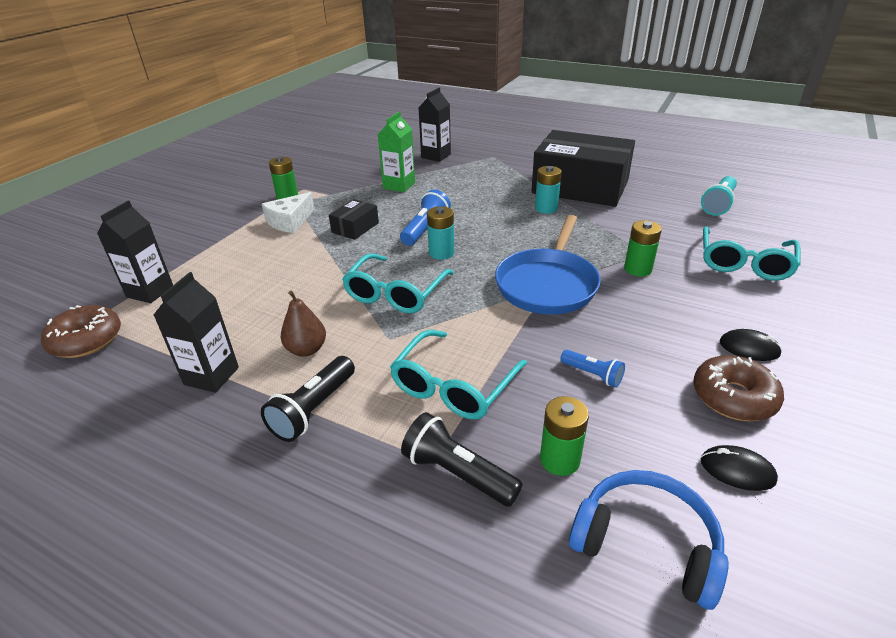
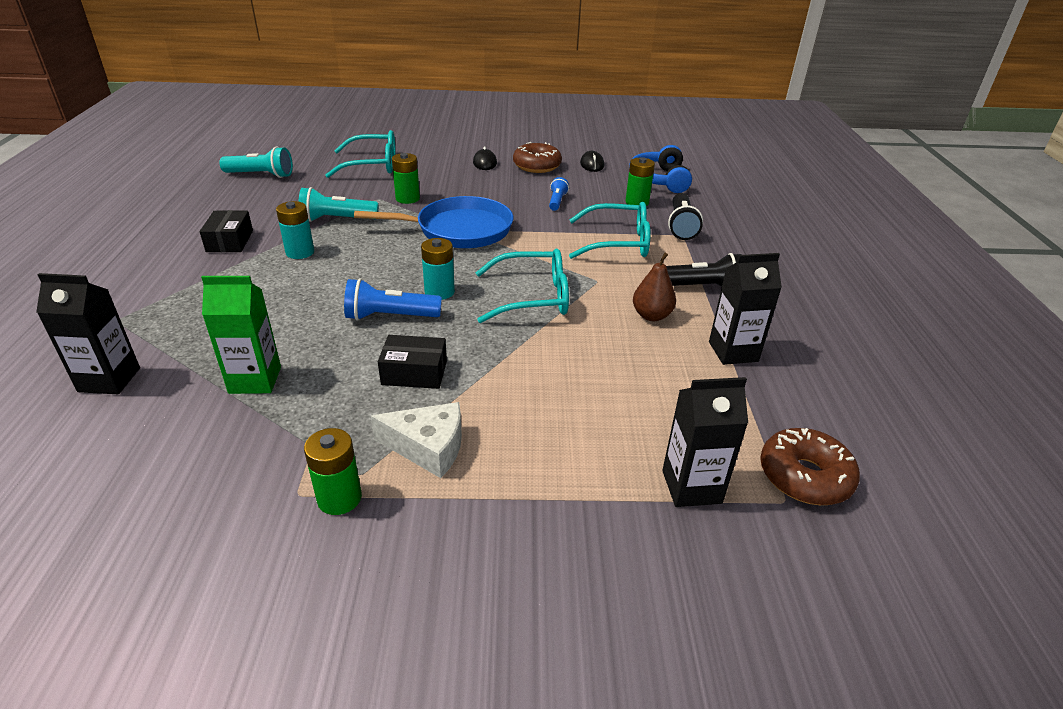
camera: 120 degrees left, 0 degrees up
black box [531,130,635,207] -> black box [200,210,253,252], size x0.42
none -> turquoise flashlight [299,187,379,222]

